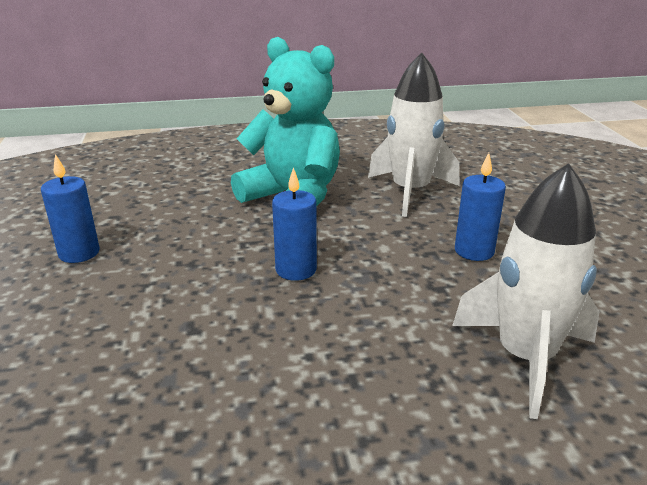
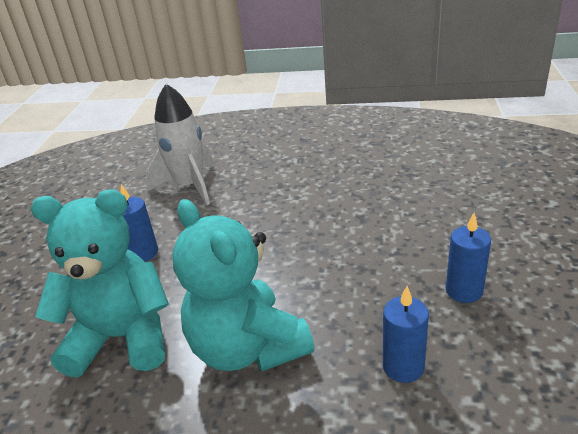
camera: 160 degrees left, 5 degrees up
blue candle [272,167,317,281] -> blue candle moved to [383,286,429,383]
white rocket [368,53,459,217] -> turquoise teddy bear [31,190,169,378]

